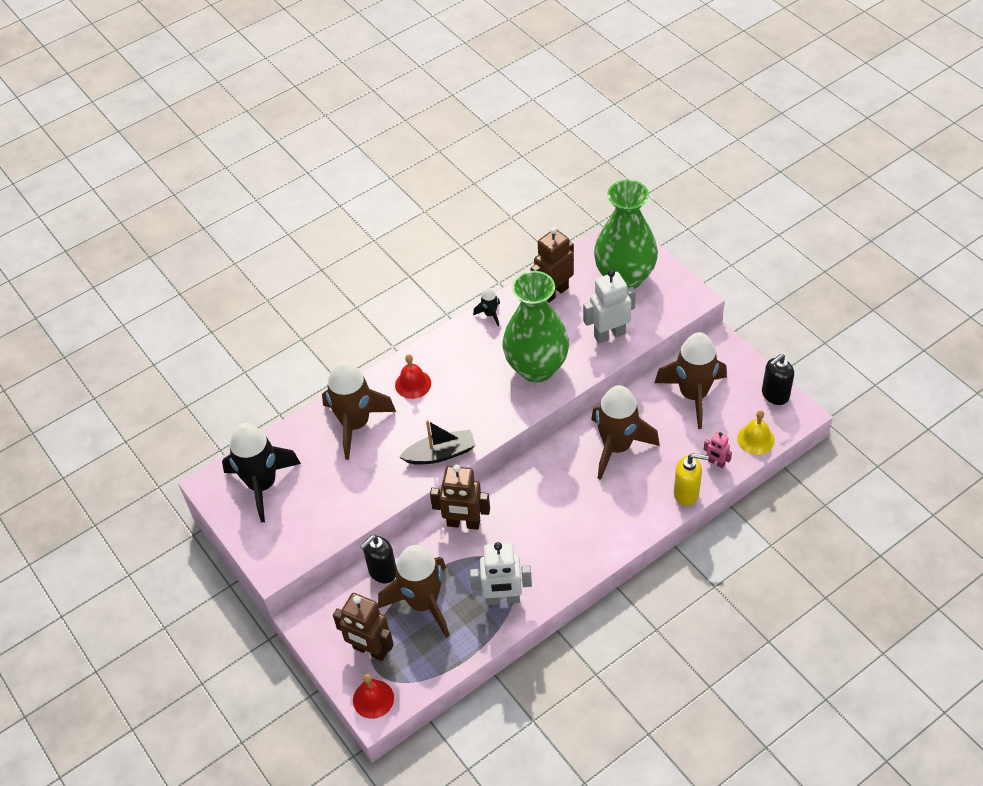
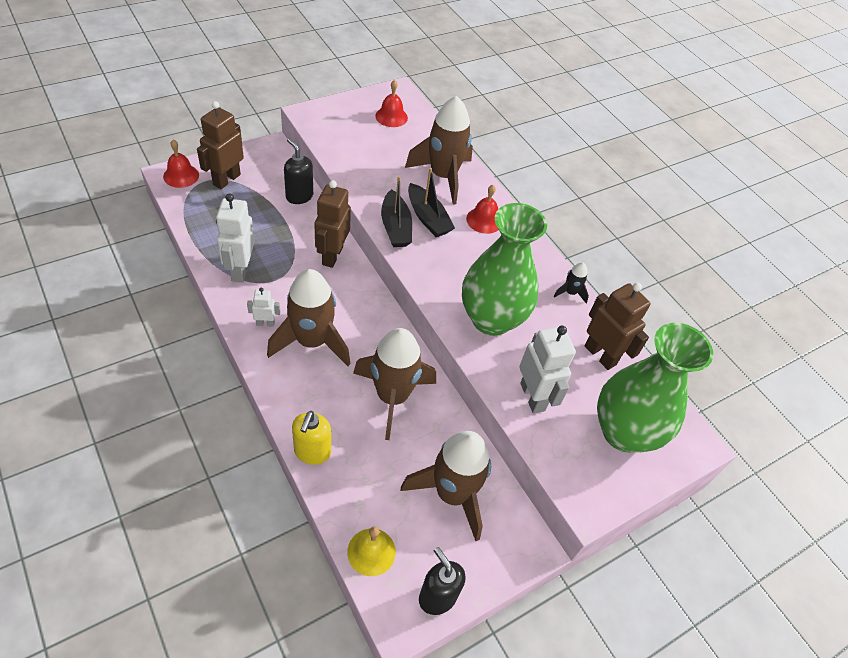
camera: 85 degrees right, 0 degrees up
black rocket [222,423,301,523] -> red bell [375,80,408,127]
brown rocket [378,545,449,638] -> brown rocket moved to [267,269,350,366]
pink robot [704,432,732,468] -> none
none -> white robot [247,288,280,327]
none -> black boat [408,168,455,237]

